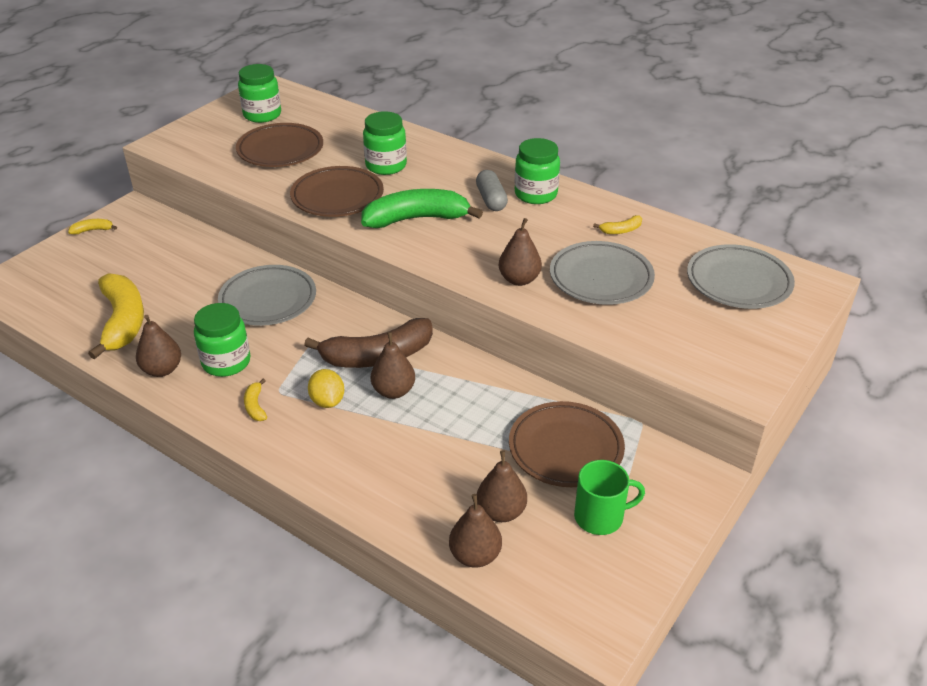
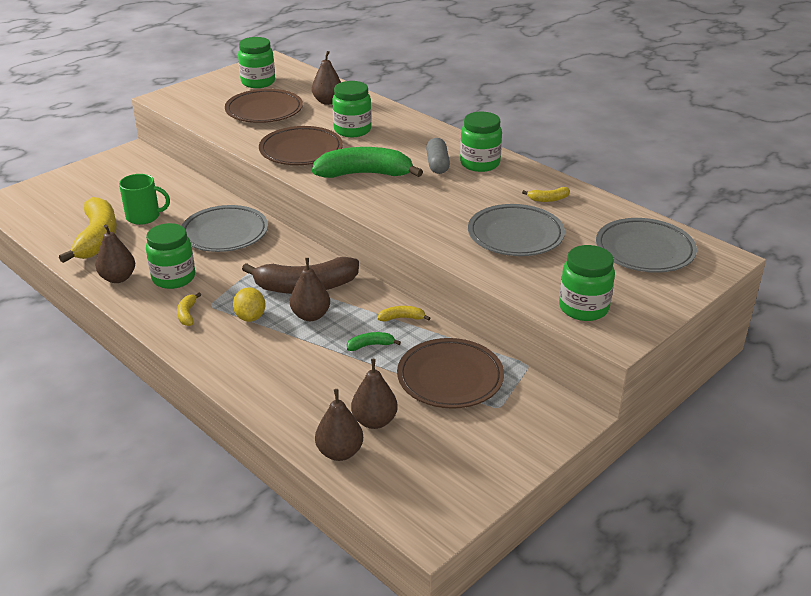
camera: 10 degrees right, 5 degrees down
yellow banana [68,219,117,235] -> yellow banana moved to [378,306,430,321]
brown pear [499,218,542,286] -> brown pear moved to [312,51,341,105]
green mug [574,460,645,535] -> green mug moved to [119,174,170,225]
none -> green banana [347,332,401,351]
none -> green jar [559,245,615,321]

